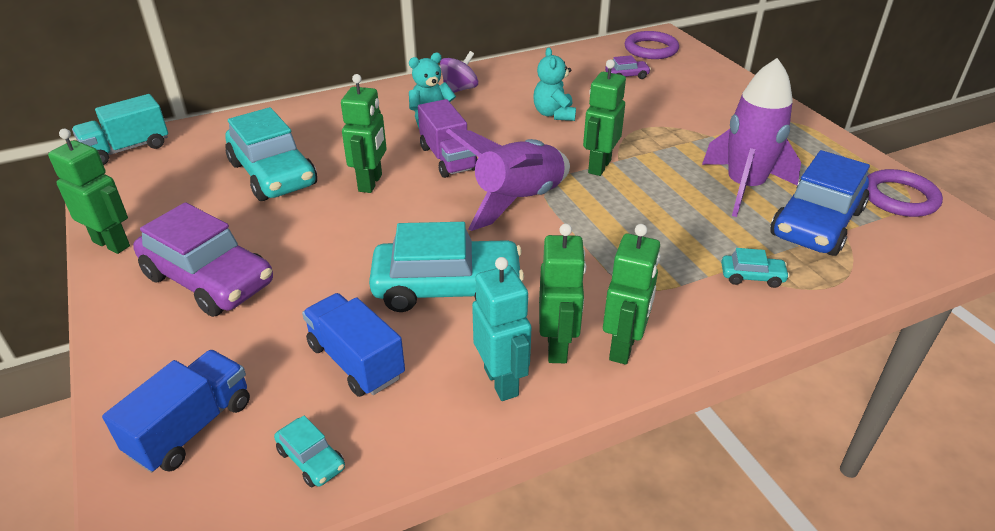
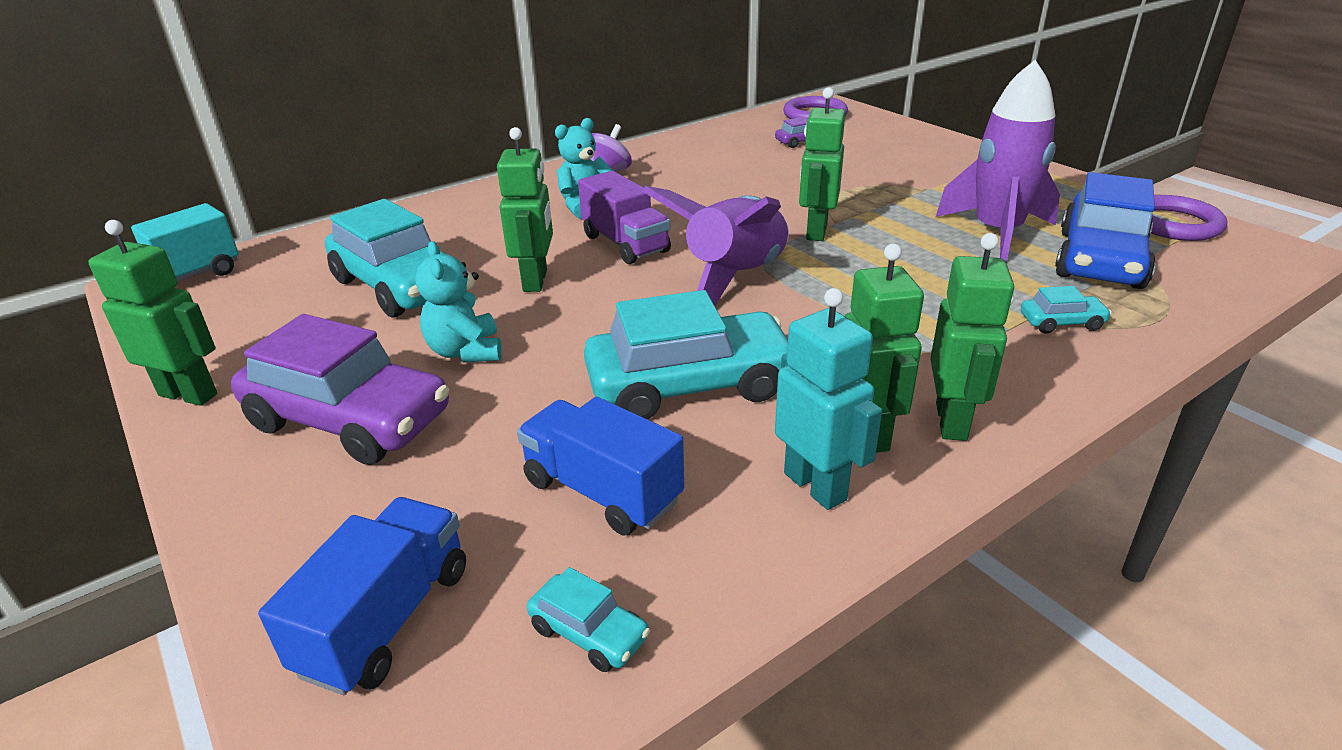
camera: 10 degrees left, 5 degrees down
turquoise teddy bear [533,47,576,121] -> turquoise teddy bear moved to [415,241,502,363]

